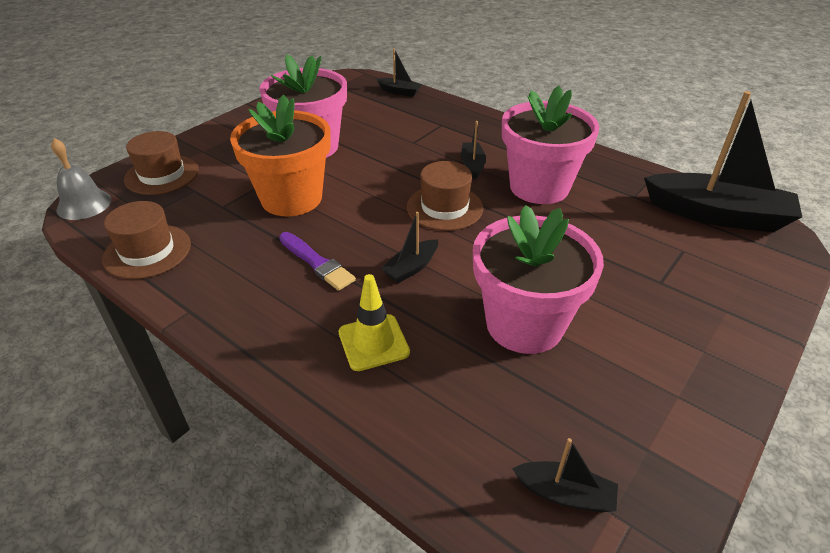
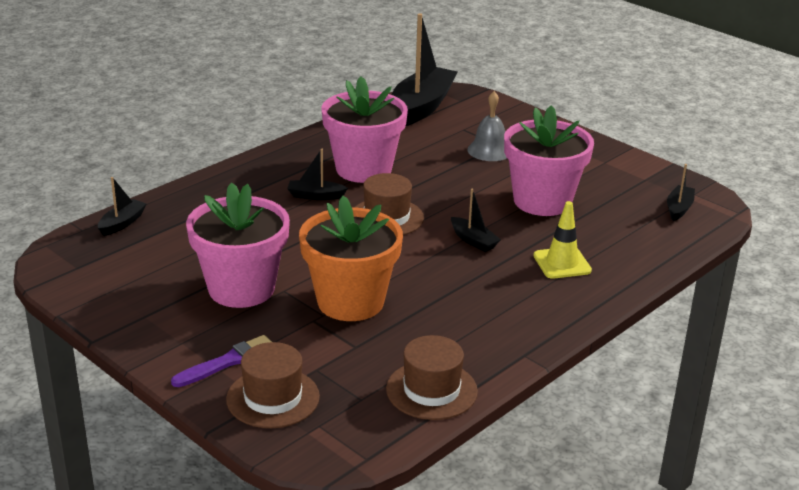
camera: 85 degrees left, 10 degrees down
grey bell [51,138,112,220] -> grey bell moved to [467,91,507,161]
purple brush [279,232,356,291] -> purple brush moved to [171,335,272,387]

